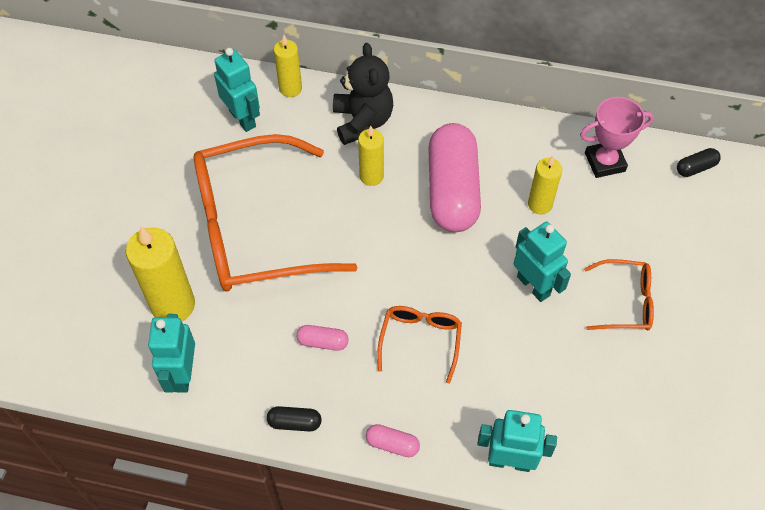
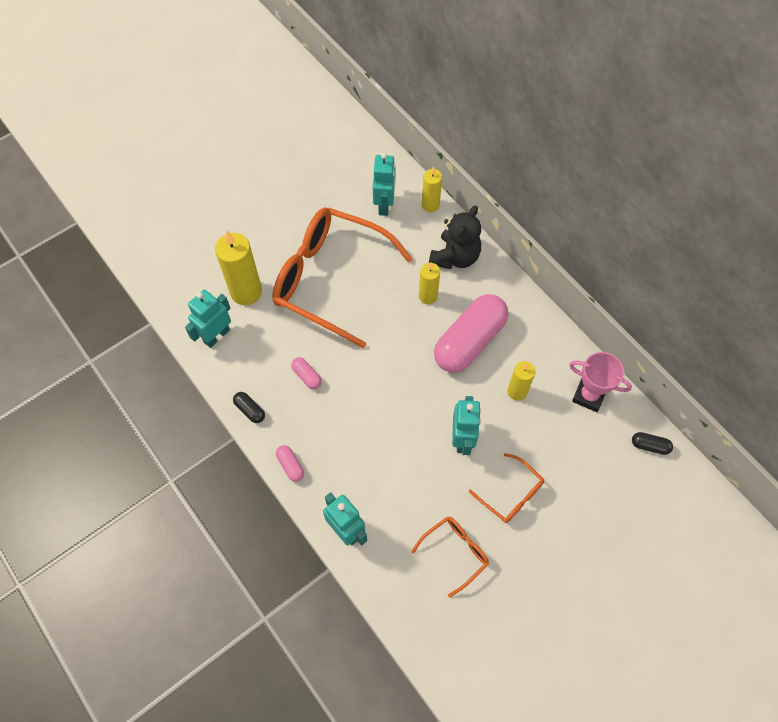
camera: 40 degrees right, 5 degrees up
orange glasses [377,306,462,384] -> orange glasses moved to [411,516,489,598]

